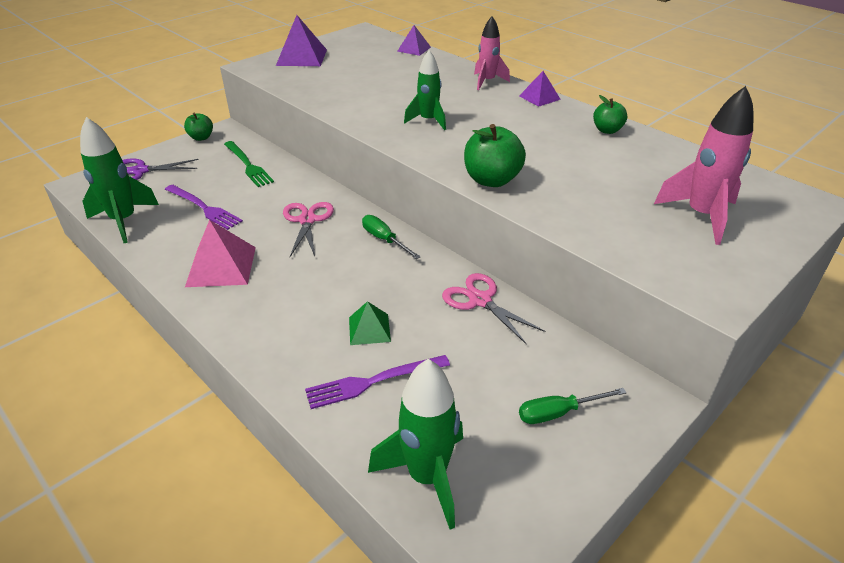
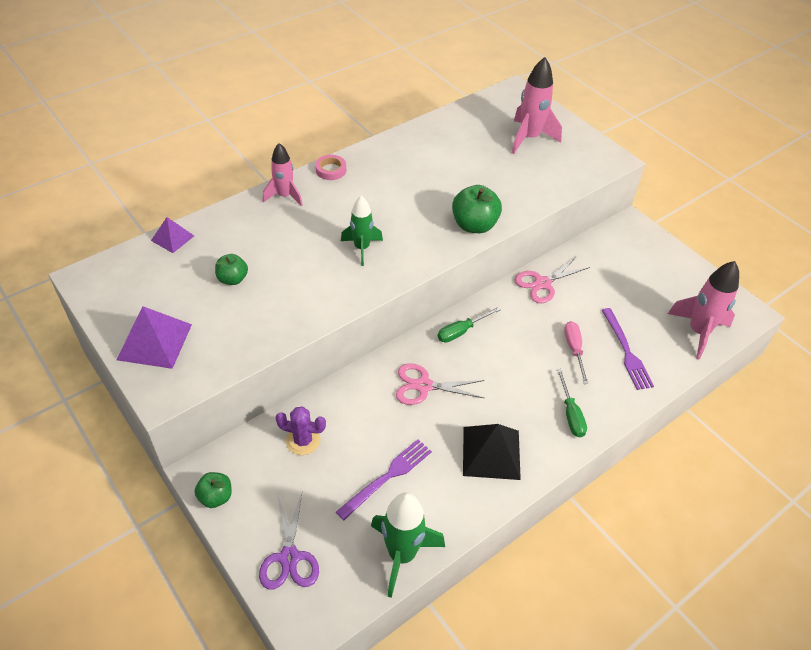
camera: 85 degrees left, 10 degrees up
pink pyramid [185,220,256,287] -> black pyramid [463,424,521,480]
green fork [224,141,274,187] -> purple cactus [275,407,326,455]
green pyramid [349,301,391,345] -> pink screwdriver [564,321,589,384]
green rocket [368,359,463,529] -> pink rocket [668,261,739,360]
purple pyramid [519,71,561,107] -> pink tape [315,155,346,180]
green screwdriver [519,388,627,424] -> green screwdriver moved to [557,369,587,437]
green apple [593,95,627,134] -> green apple moved to [215,254,248,285]

